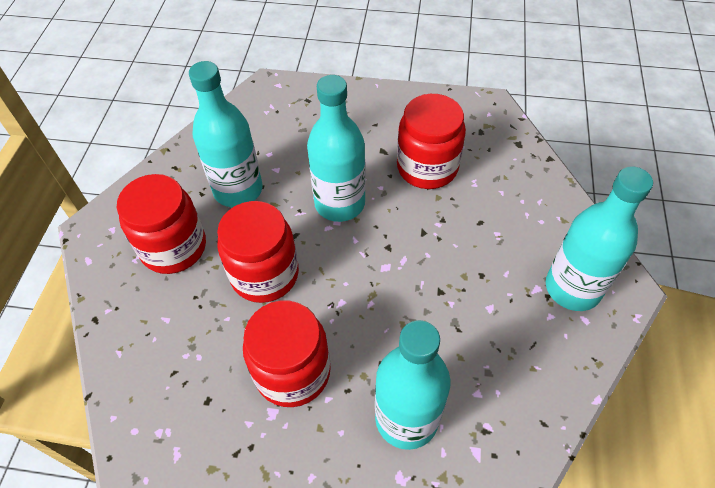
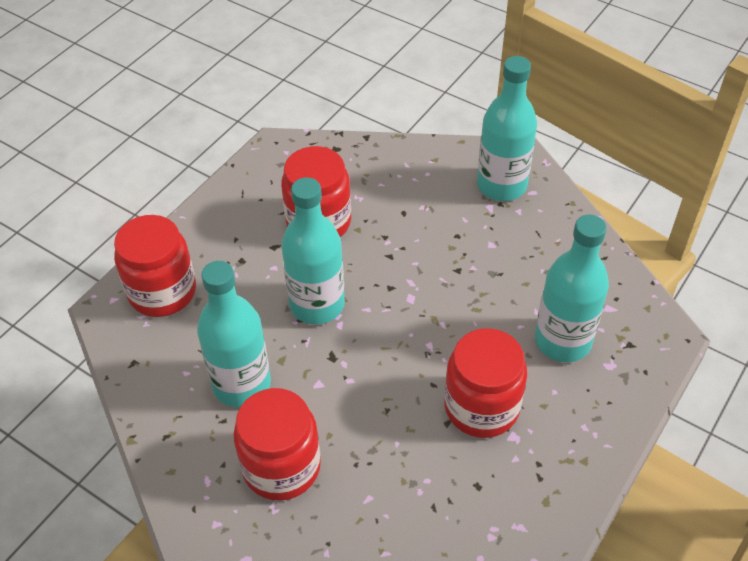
camera: 65 degrees left, 5 degrees down
red jar [217,201,299,303] -> red jar moved to [114,215,196,317]

